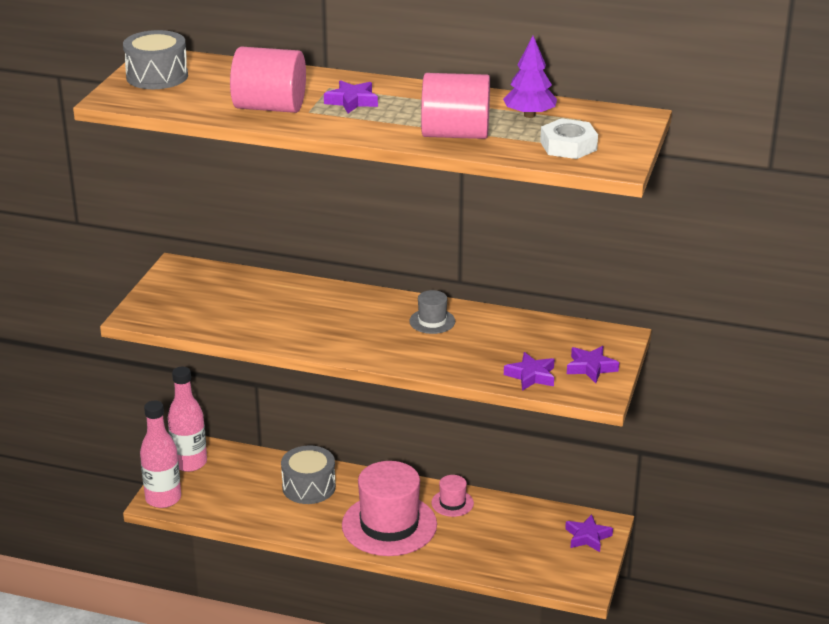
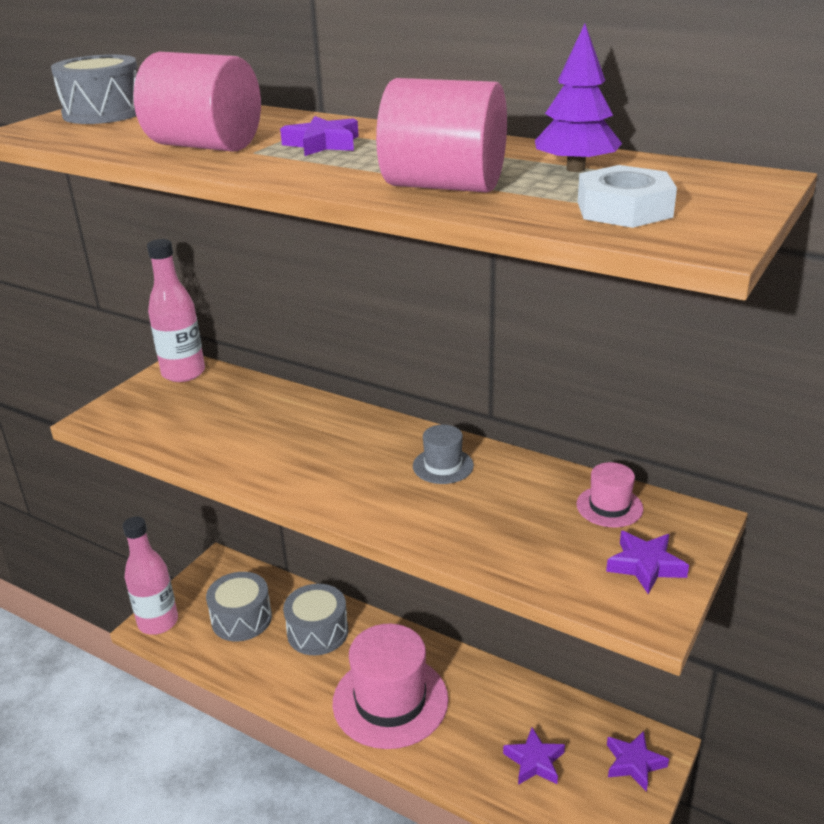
camera: 15 degrees right, 0 degrees up
pink bottle [168,367,207,472] -> pink bottle moved to [147,239,205,382]
pink hat [432,475,474,517] -> pink hat moved to [576,462,643,527]
purple star [504,352,555,391] -> purple star moved to [503,728,565,785]
none -> grey drum [206,572,272,641]

